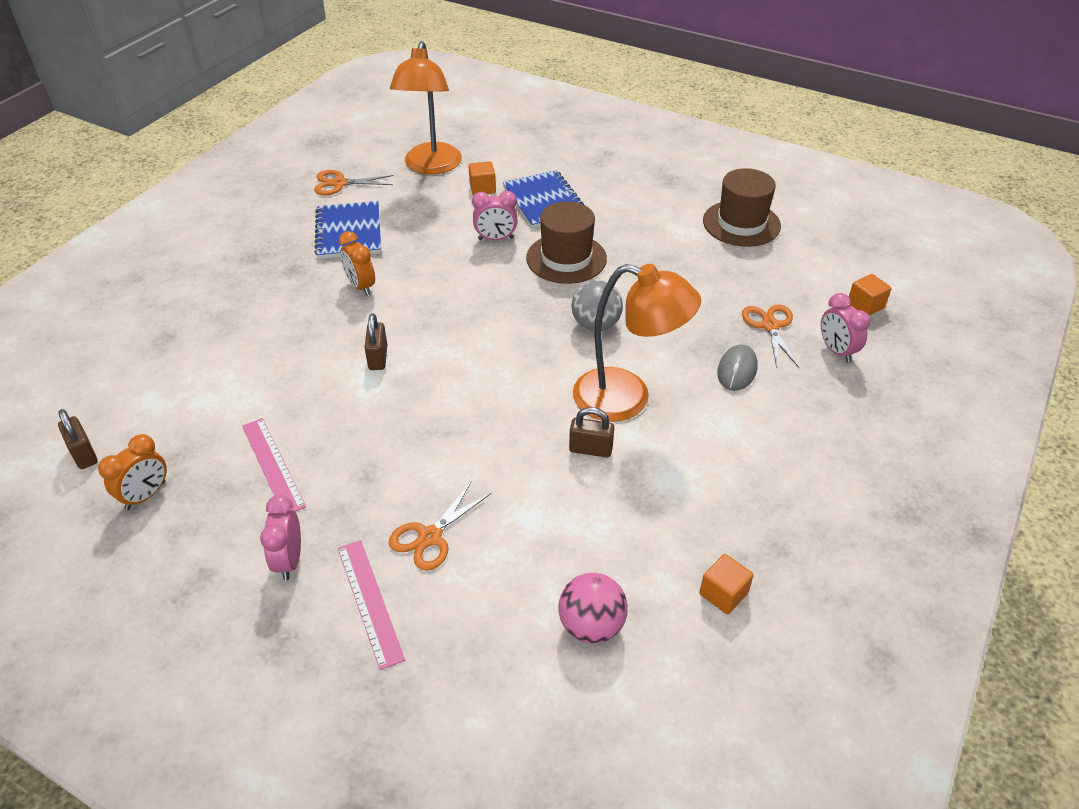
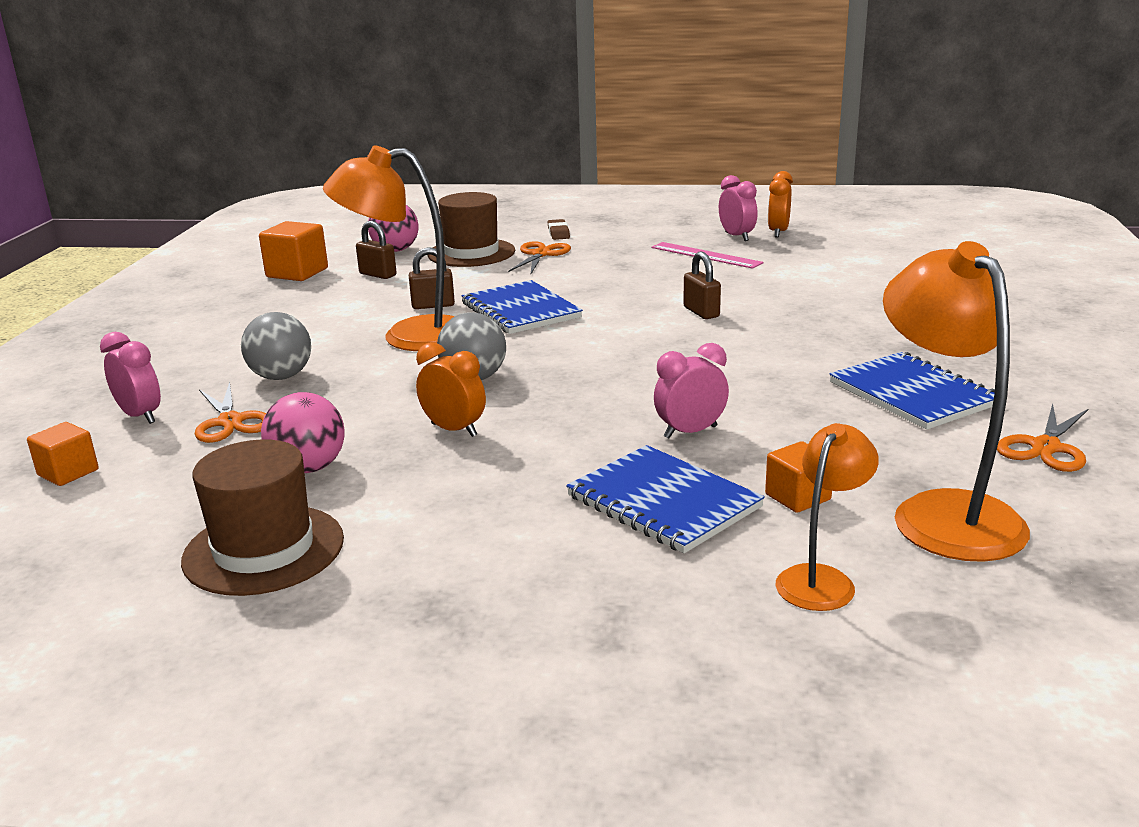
camera: 160 degrees right, 20 degrees down
brown padlock [58,409,98,469] -> brown padlock moved to [356,221,397,279]
pink clock [260,495,301,580] -> pink clock moved to [719,175,758,241]
orange scissors [314,170,394,195] -> orange scissors turned 150 degrees clockwise [997,403,1088,472]
orange clock [338,231,375,296] -> orange clock moved to [416,342,486,437]
pink ruler [338,540,405,670] -> brown eraser [548,219,570,240]
brown hat [526,201,607,284] -> brown hat moved to [428,192,515,267]
orange cube [699,554,754,614] -> orange cube [259,221,328,281], size x1.59
grey mouse [717,344,758,391] -> grey ball [241,312,311,380]
none -> pink ball [261,392,345,473]
none -> blue notebook [461,280,583,334]
none -> orange lamp [776,423,879,611]

